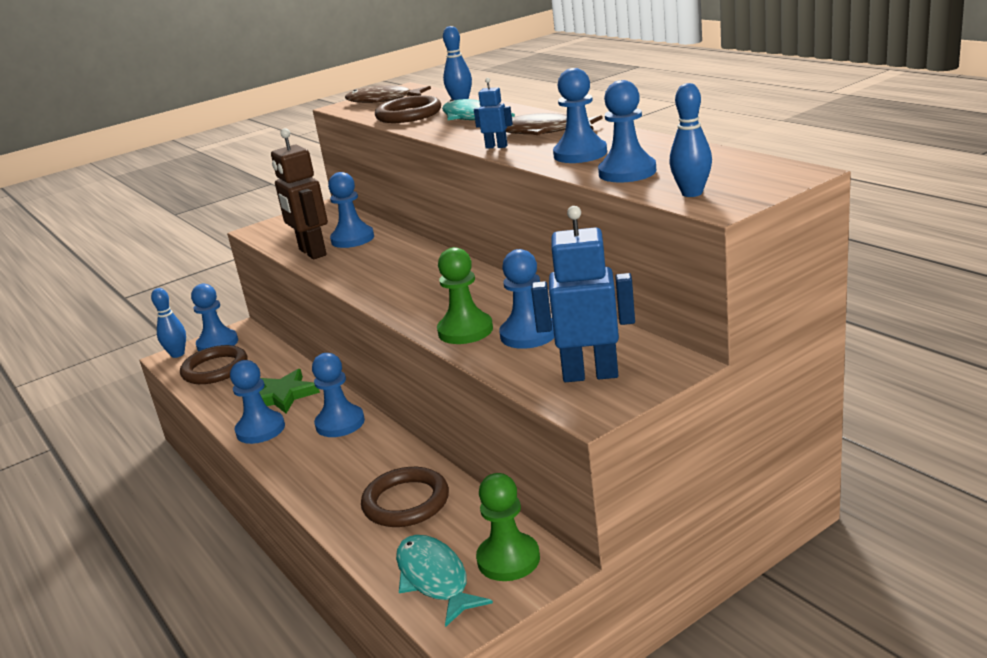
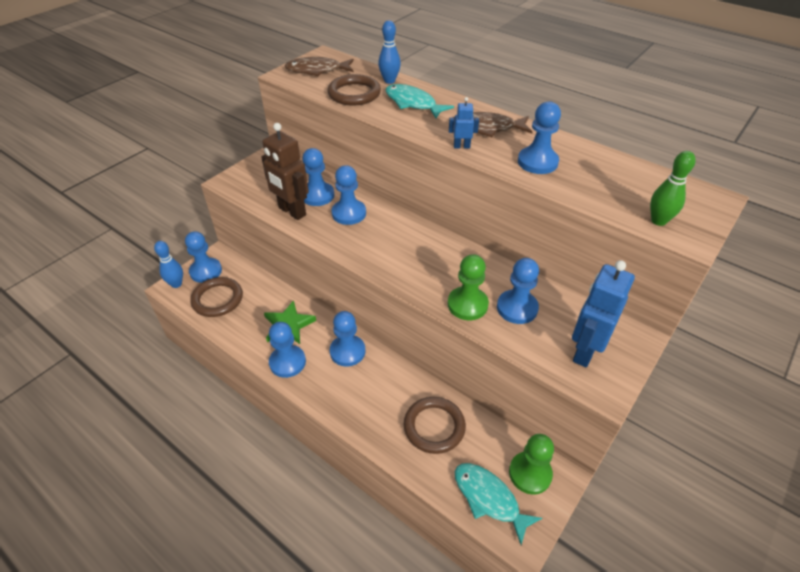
camera: 20 degrees left, 20 degrees up
blue robot [531,206,635,382] -> blue robot turned 45 degrees counterclockwise [572,260,635,368]
blue pawn [598,80,657,183] -> blue pawn moved to [331,165,366,225]
blue bowling pin [669,83,712,197] -> green bowling pin [650,151,696,226]

